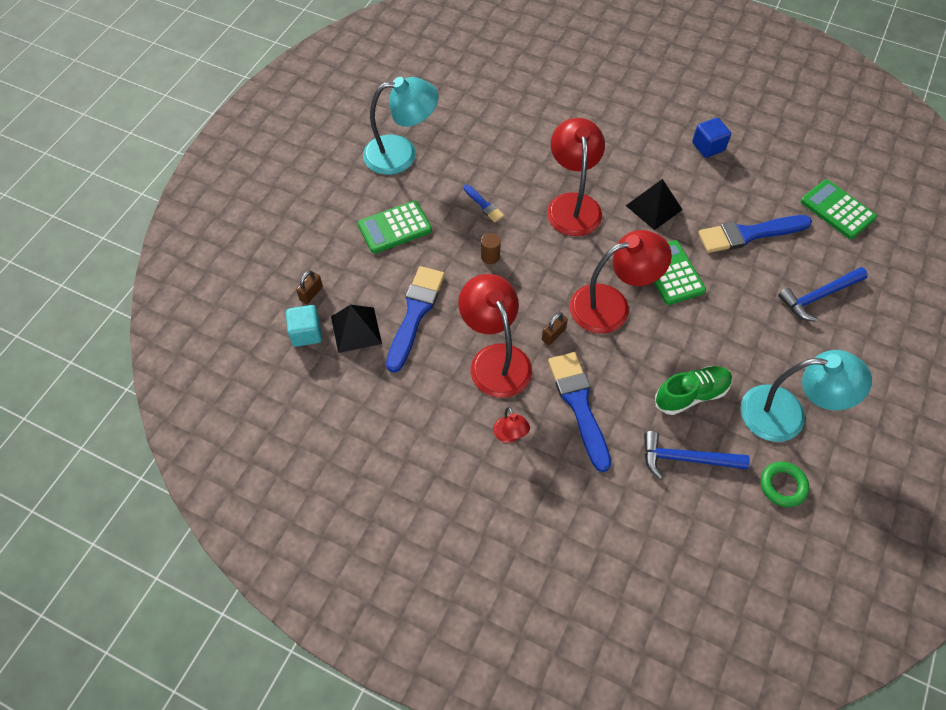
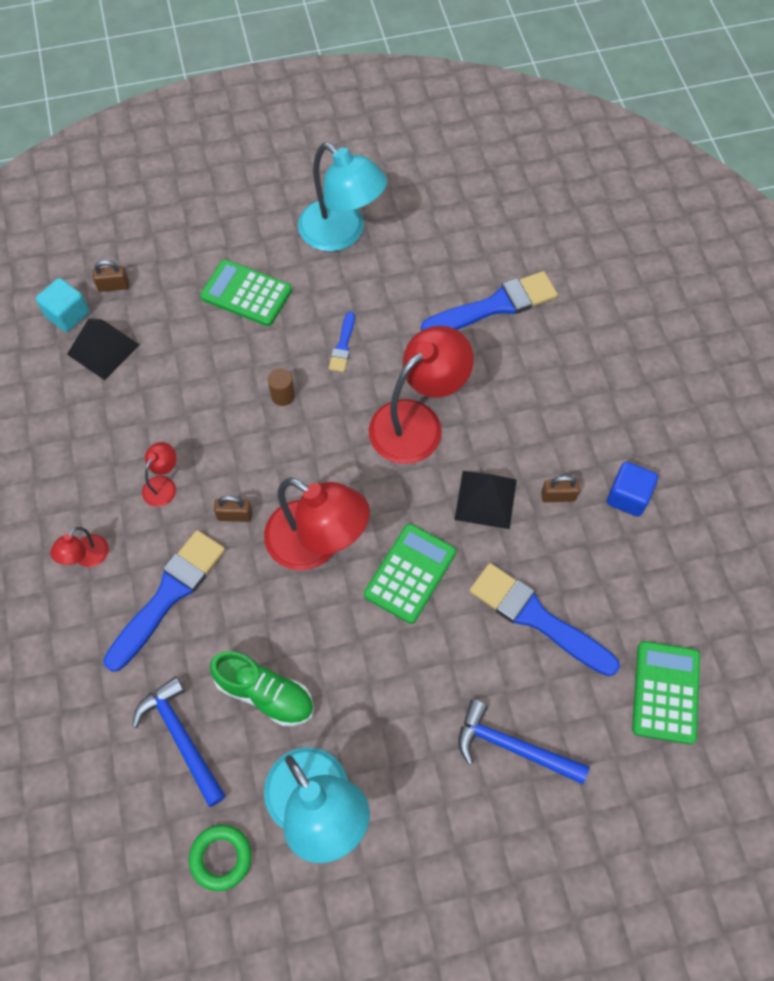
camera: 50 degrees right, 5 degrees up
blue brush [386,266,445,373] -> blue brush moved to [421,271,558,331]
red lamp [458,274,532,398] -> red lamp [142,442,176,507], size x0.45
none -> brown padlock [541,476,580,502]

